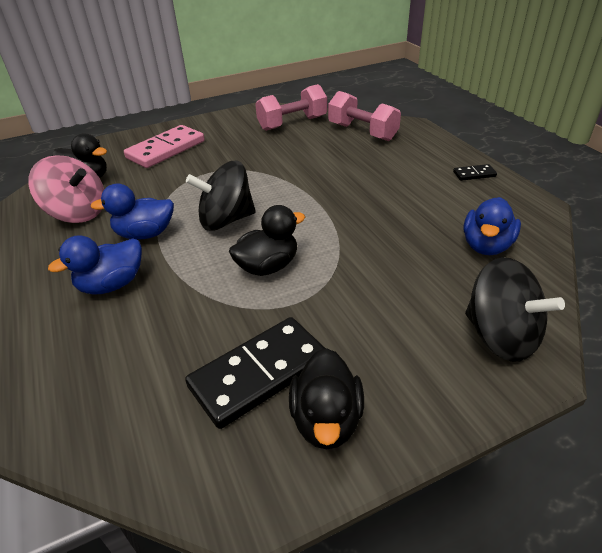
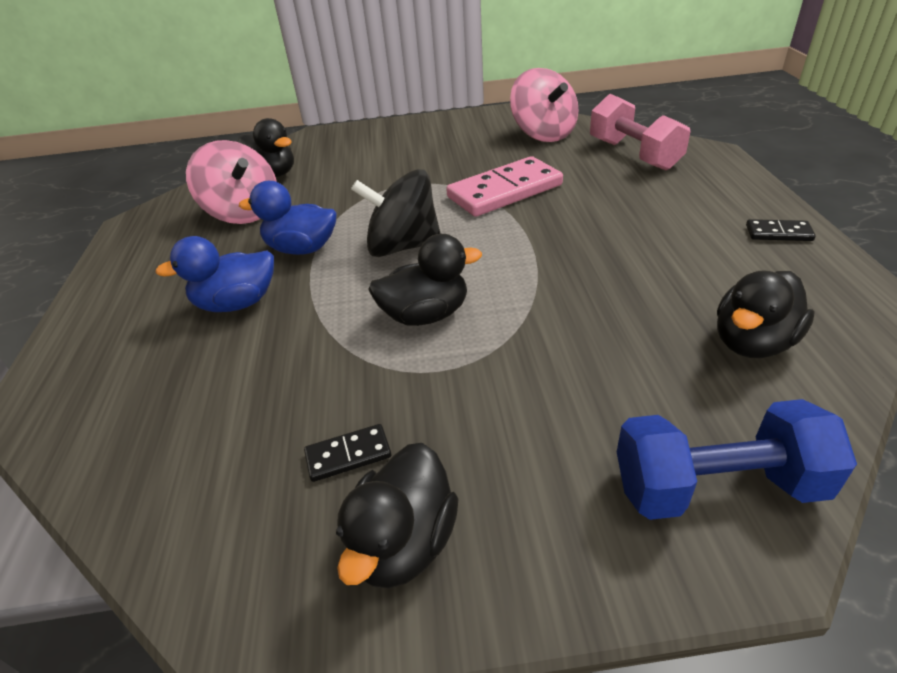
camera: 20 degrees right, 0 degrees up
pink domino [124,125,205,168] -> pink domino moved to [446,156,563,217]
black domino [185,317,325,429] -> black domino [304,424,391,482], size x0.46
pink dumbbell [255,84,327,131] -> pink spinning top [510,68,578,142]
blue duck [463,197,521,255] -> black duck [717,270,815,358]
black spinning top [465,257,565,362] -> blue dumbbell [617,399,857,520]

